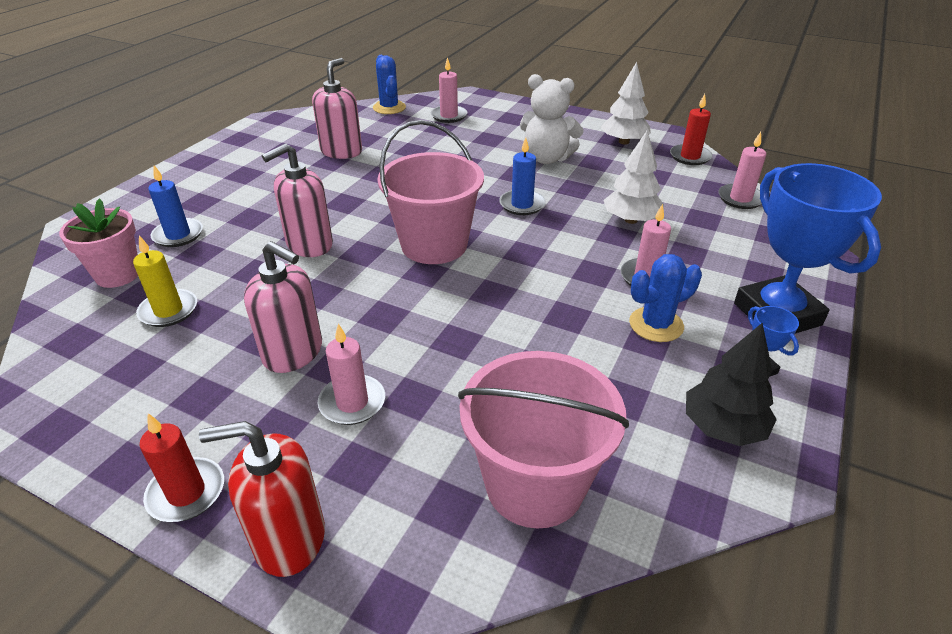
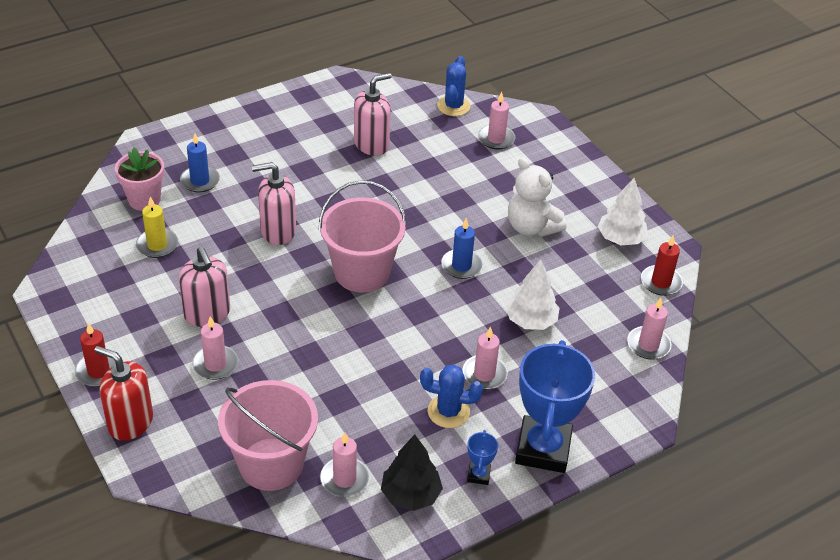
camera: 30 degrees right, 5 degrees up
none -> pink candle [320,432,369,497]

